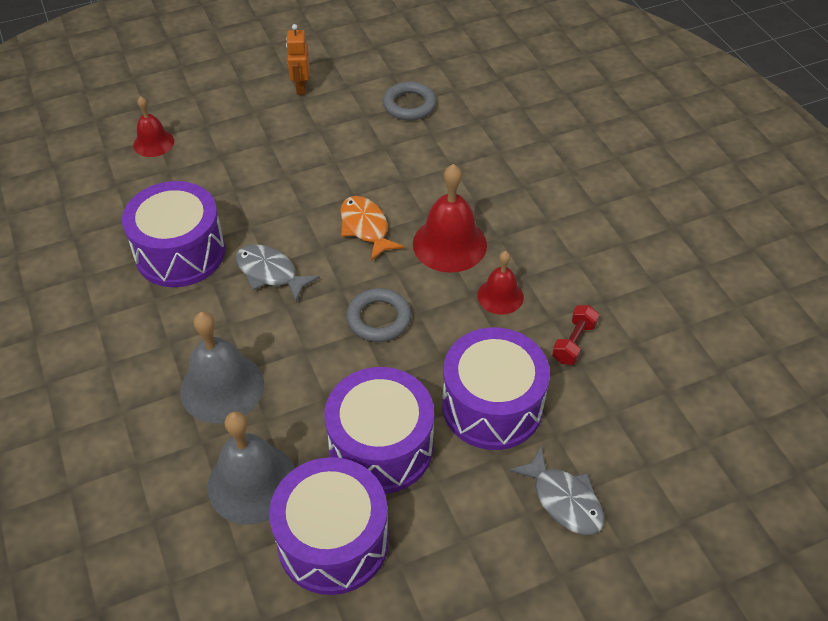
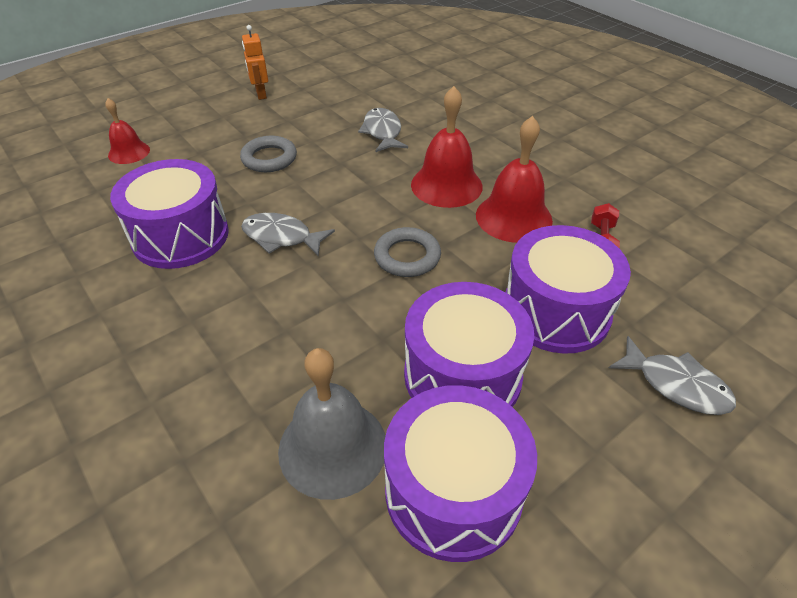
camera: 15 degrees left, 5 degrees down
grey bell [180,312,264,423] -> none
orange fish [340,196,404,261] -> none
grey ring [383,81,436,121] -> grey ring moved to [240,136,297,172]
red bell [477,251,524,315] -> red bell [476,116,553,243], size x1.67
none -> grey fish [358,108,408,152]

